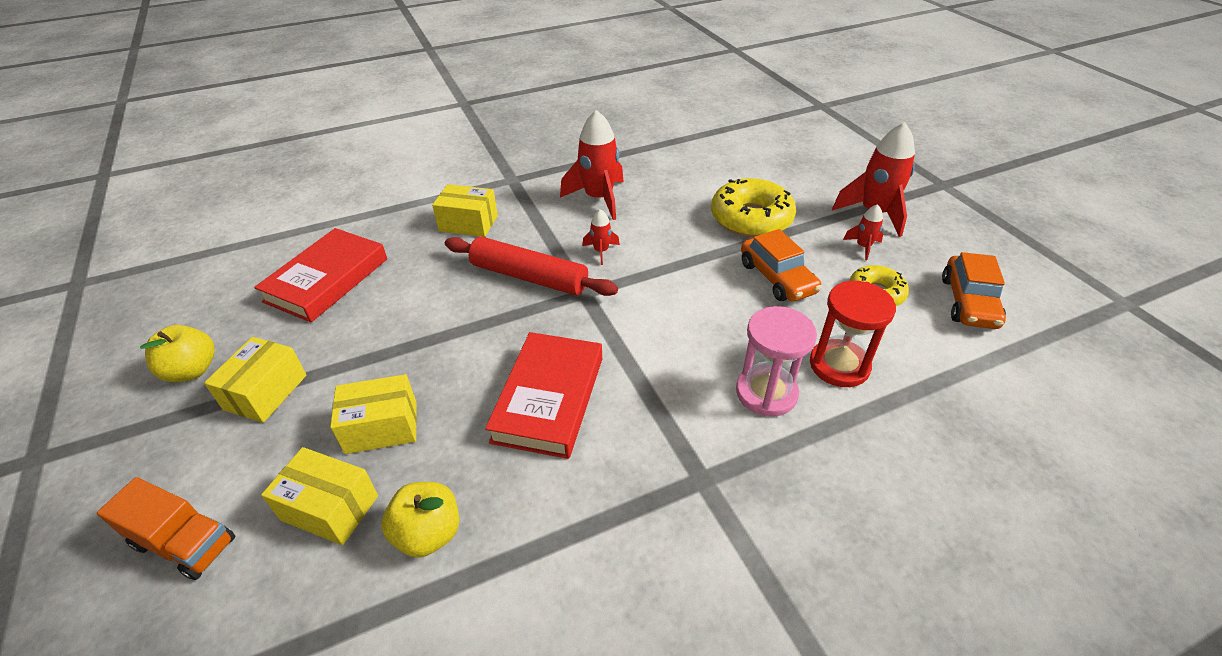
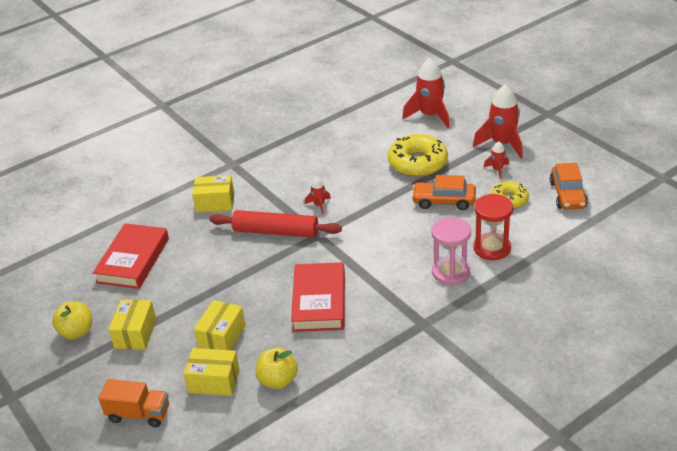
camera: 10 degrees left, 5 degrees down
yellow box [330,374,417,454] -> yellow box turned 45 degrees counterclockwise [194,300,246,350]
red rocket [560,110,624,220] -> red rocket moved to [402,58,450,128]
orange car [741,229,822,302] -> orange car turned 135 degrees clockwise [412,175,476,210]

